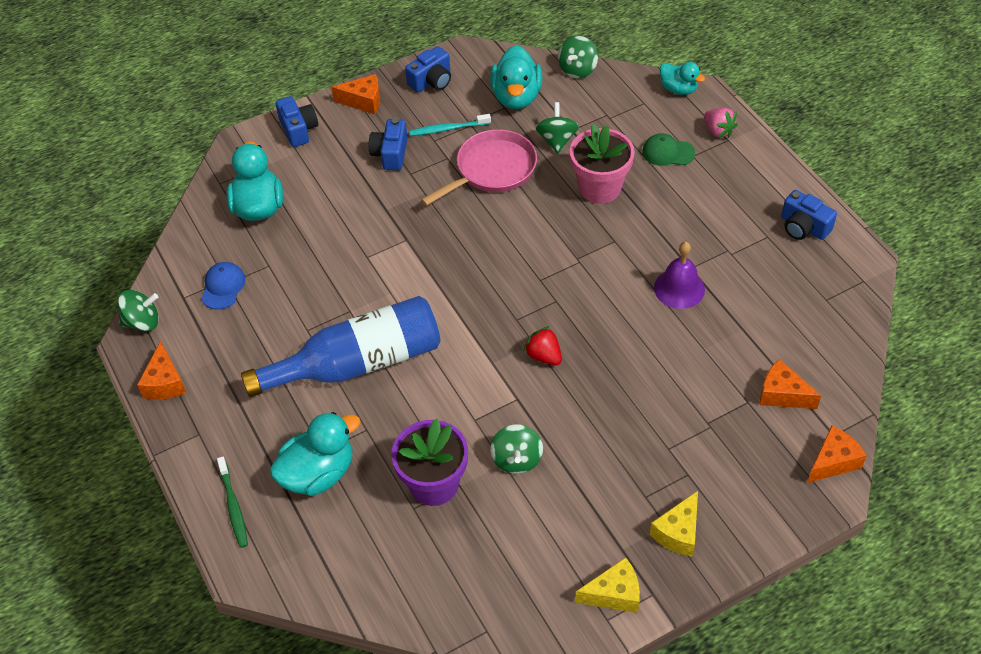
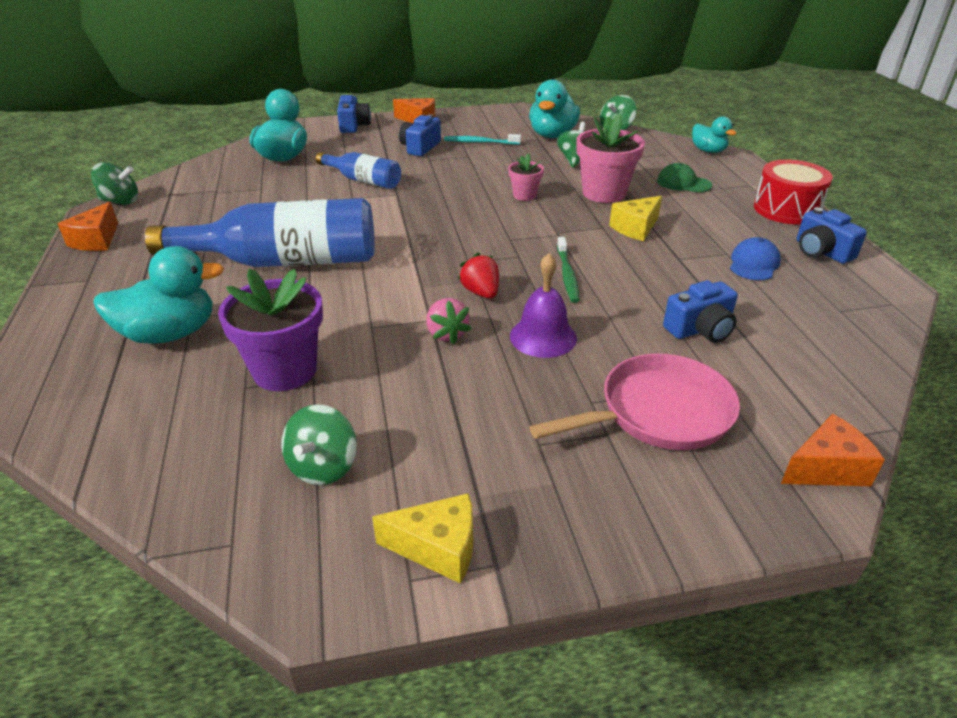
camera: 15 degrees right, 15 degrees down
blue cap [201,262,246,309] -> blue cap moved to [730,237,781,280]
green toothbrush [217,457,248,548] -> green toothbrush moved to [557,237,579,303]
blue camera [405,46,451,92] -> blue camera moved to [663,280,738,343]
pink pan [421,129,537,206] -> pink pan moved to [529,354,740,450]
green spinning top [490,424,543,474] -> green spinning top moved to [281,404,357,485]
yellow cheese [650,491,698,557] -> yellow cheese moved to [609,196,662,241]
purple bell [654,242,705,309] -> purple bell moved to [510,253,577,358]
pink strawberry [704,108,738,138] -> pink strawberry moved to [426,298,471,345]
orange cheese [760,359,821,409] -> none
none -> blue bottle [316,152,401,189]
none -> pink flower pot [508,153,544,201]
none -> red drum [754,159,833,225]

